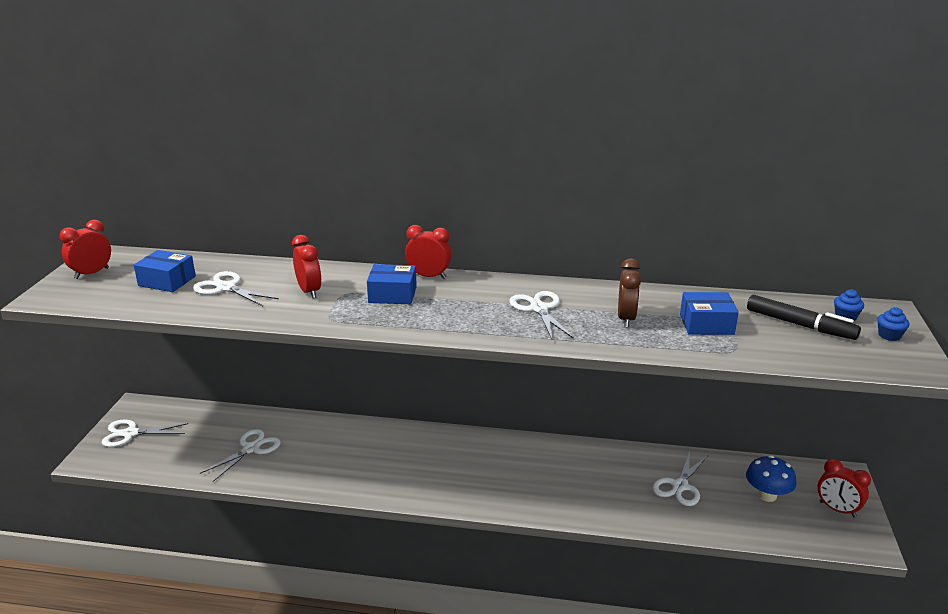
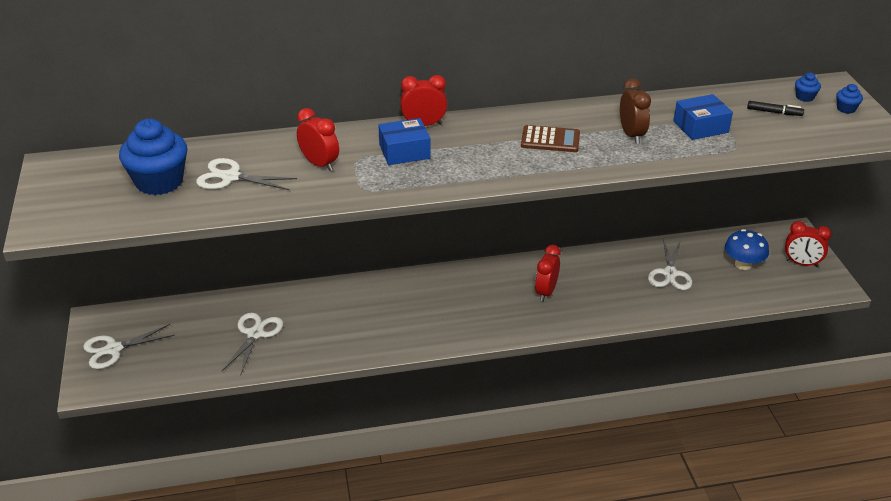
camera: 20 degrees left, 10 degrees up
red clock [59,220,111,279] -> red clock moved to [535,245,560,302]
blue box [134,250,196,292] -> blue cupcake [119,119,187,195]
white scissors [509,291,574,339] -> brown calculator [521,125,580,152]
black marker [747,295,861,340] -> black marker [747,101,804,116], size x0.56

